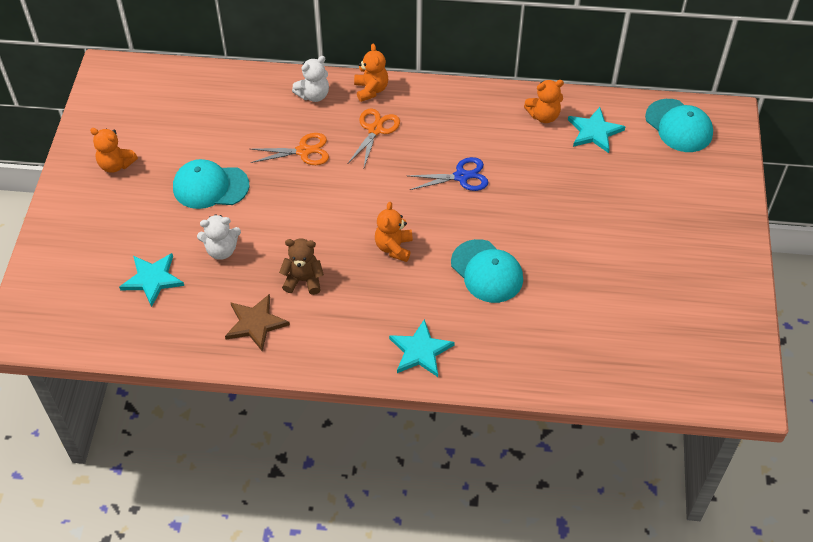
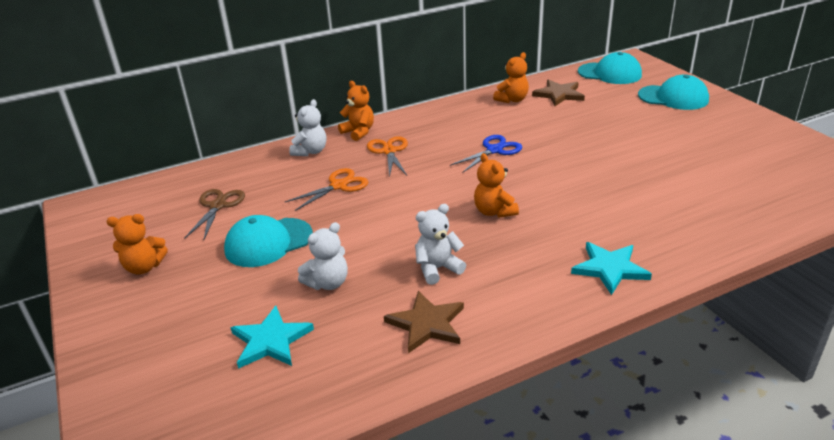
camera: 30 degrees left, 20 degrees down
brown teddy bear [279,238,324,295] -> white teddy bear [415,204,466,285]
turquoise cap [451,239,523,303] -> turquoise cap moved to [638,75,709,110]
turquoise star [568,107,625,153] -> brown star [532,80,585,106]
none -> brown scissors [184,189,245,239]

